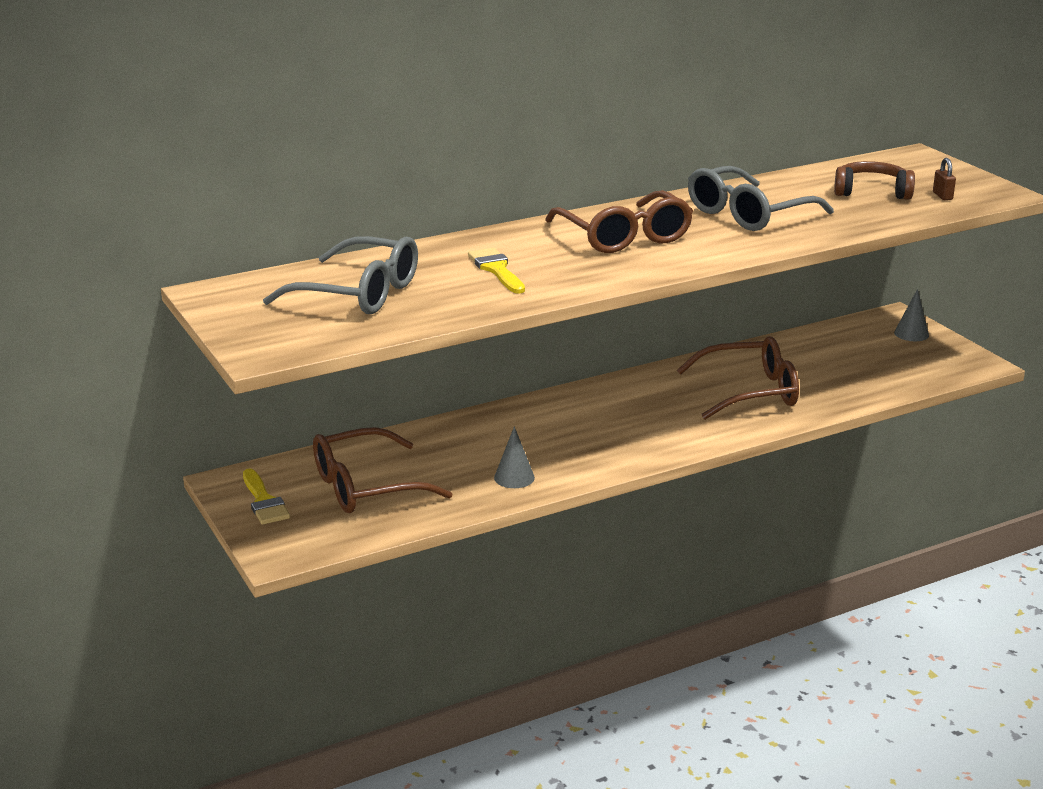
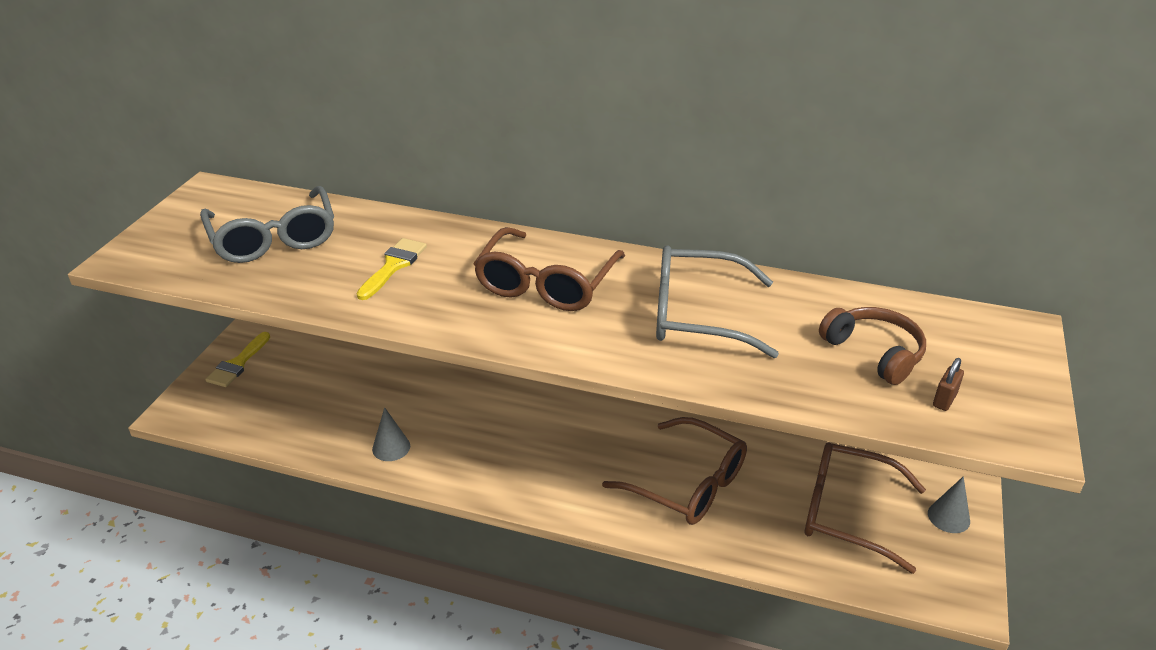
camera: 45 degrees right, 10 degrees up
brown glasses [313,427,453,513] -> brown glasses moved to [805,442,926,574]

